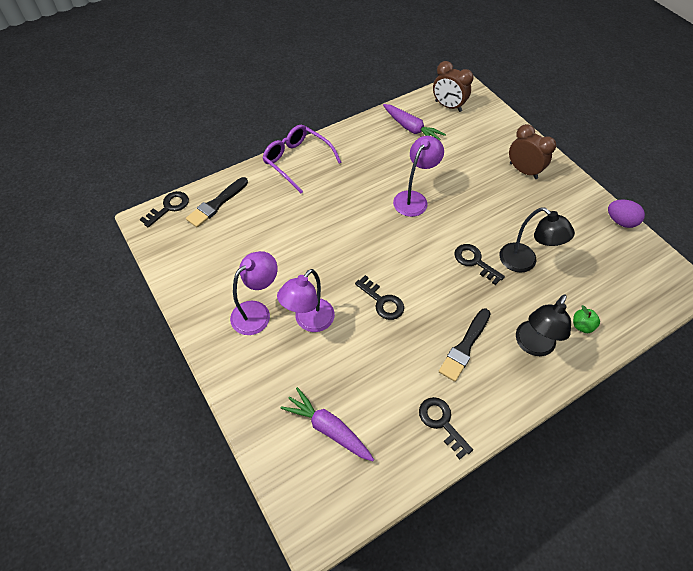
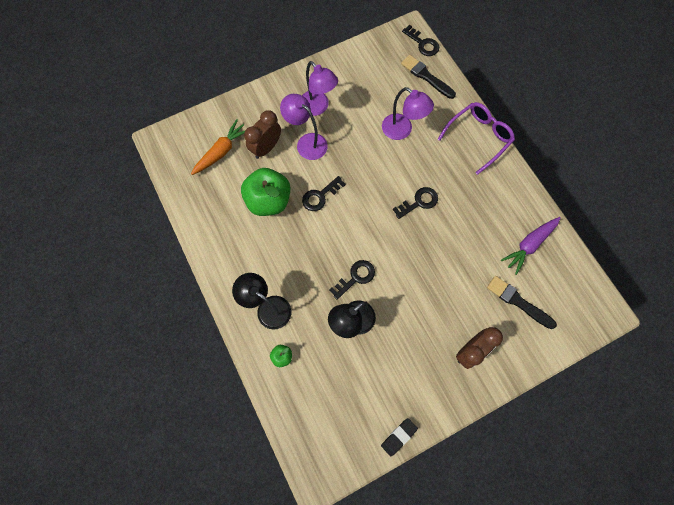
camera: 95 degrees right, 15 degrees up
purple carrot [281,387,374,461] -> orange carrot [191,119,245,175]
purple lamp [393,136,444,217] -> purple lamp moved to [382,87,434,140]
black key [419,397,473,459] -> black key moved to [393,187,438,219]
brown clock [433,61,474,112] -> brown clock moved to [244,110,281,159]
black brush [439,308,491,382] -> black brush moved to [487,276,557,329]
purple egg [608,199,645,228] -> black eraser [381,418,418,456]
none -> green apple [241,168,290,216]

